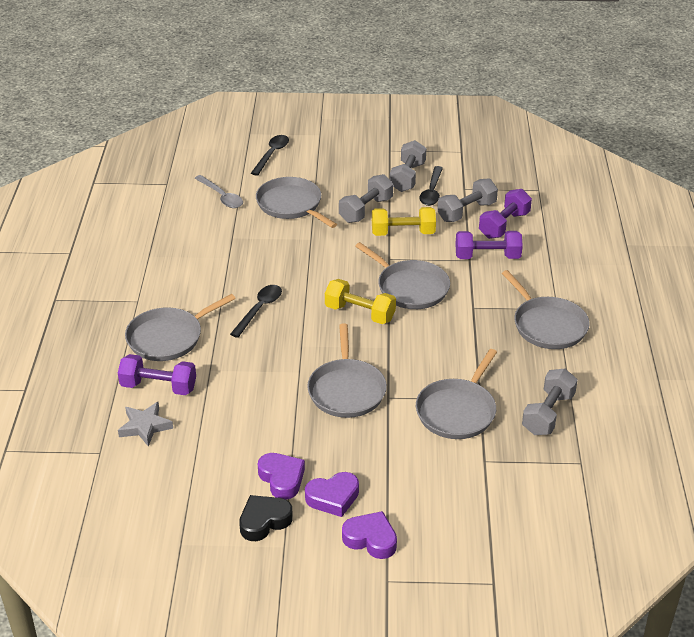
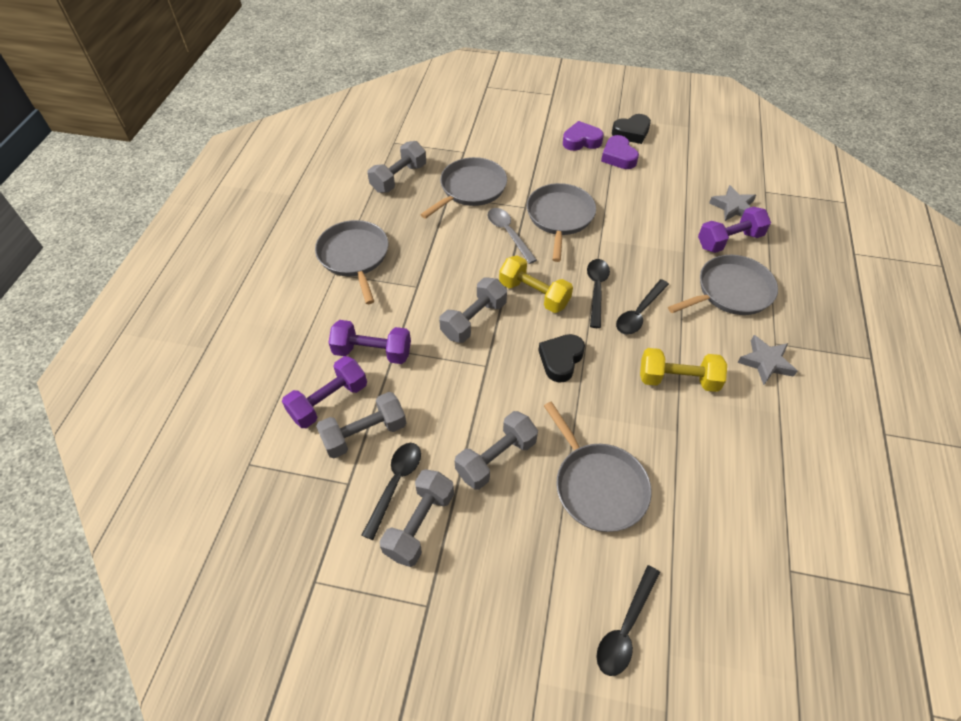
camera: 170 degrees left, 15 degrees up
purple dumbbell [118,354,196,395] -> purple dumbbell turned 45 degrees counterclockwise [698,207,771,253]
grey spoon [194,175,243,208] -> grey spoon moved to [488,208,537,264]
purple heart [342,511,397,559] -> none
grey pan [355,242,450,309] -> grey dumbbell [439,277,507,343]
yellow dumbbell [372,207,436,236] -> yellow dumbbell moved to [640,348,727,392]
none -> black heart [538,334,585,382]
none -> black spoon [587,259,610,328]
none -> grey star [737,335,797,385]

